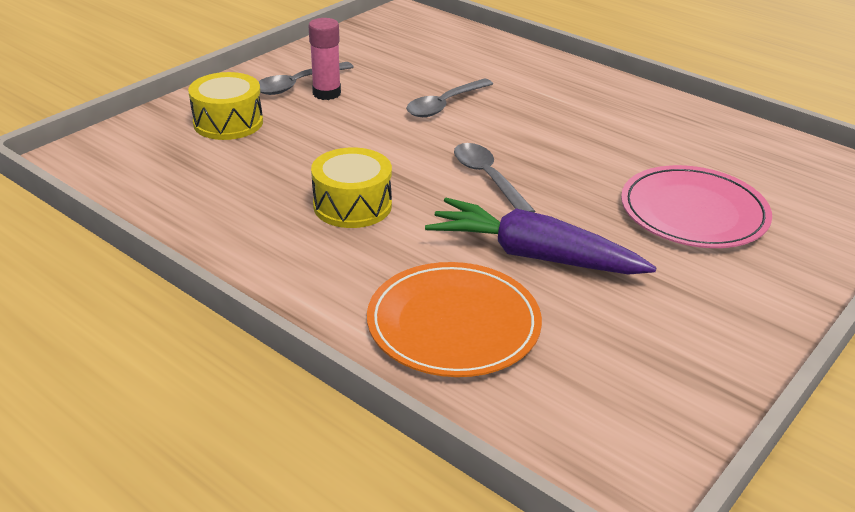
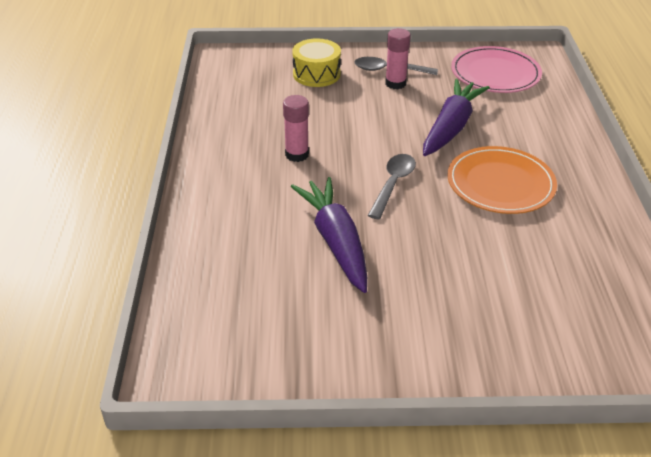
camera: 50 degrees right, 5 degrees up
yellow drum [311,148,392,228] -> pink glue stick [283,95,309,162]
orange plate [367,262,542,377] -> orange plate moved to [447,146,557,214]
grey spoon [406,79,493,117] -> purple carrot [423,79,490,156]
pink plate [621,165,772,248] -> pink plate moved to [451,46,542,93]

